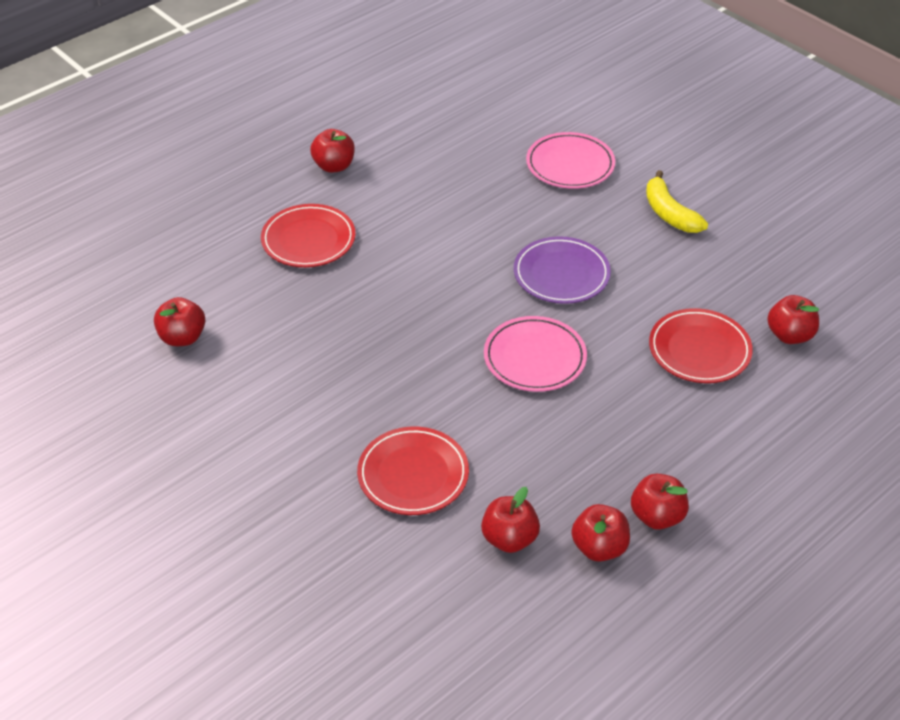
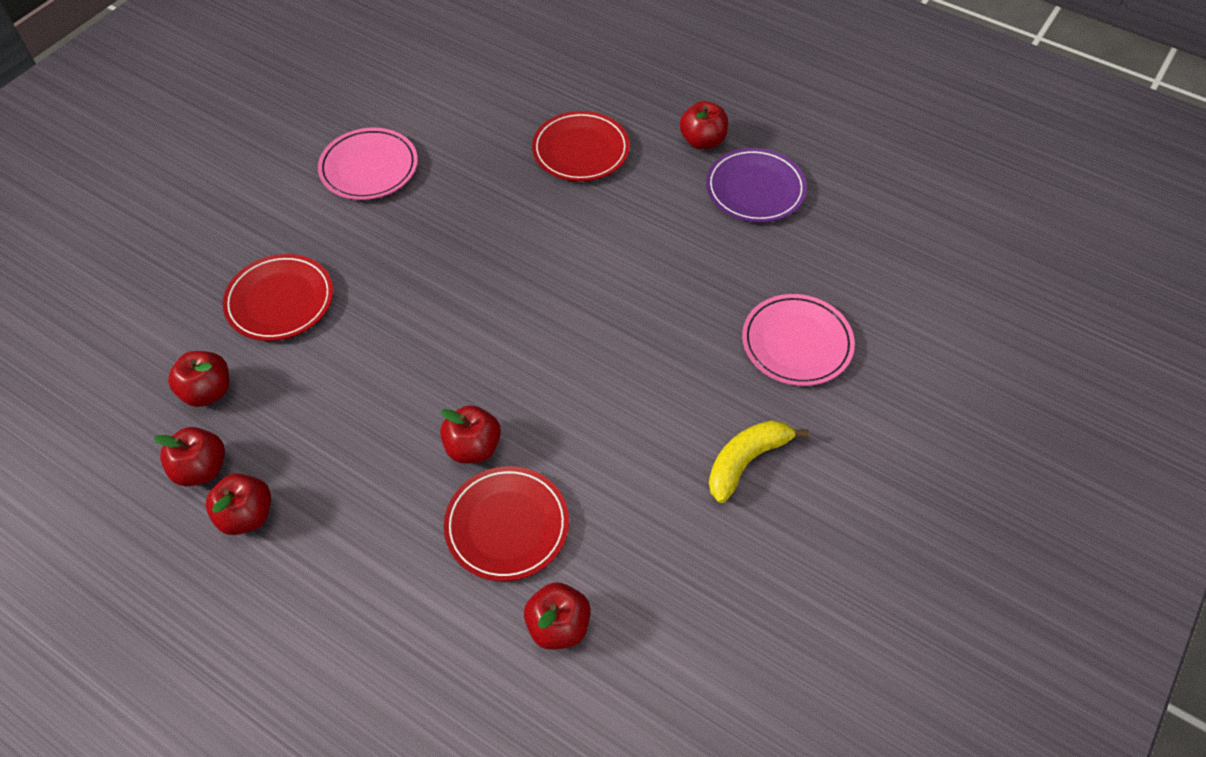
camera: 75 degrees right, 10 degrees up
red apple [154,297,205,346] -> red apple moved to [440,405,501,463]
pink plate [484,316,587,392] -> pink plate moved to [318,128,418,200]
purple plate [514,236,611,304] -> purple plate moved to [706,148,807,222]

